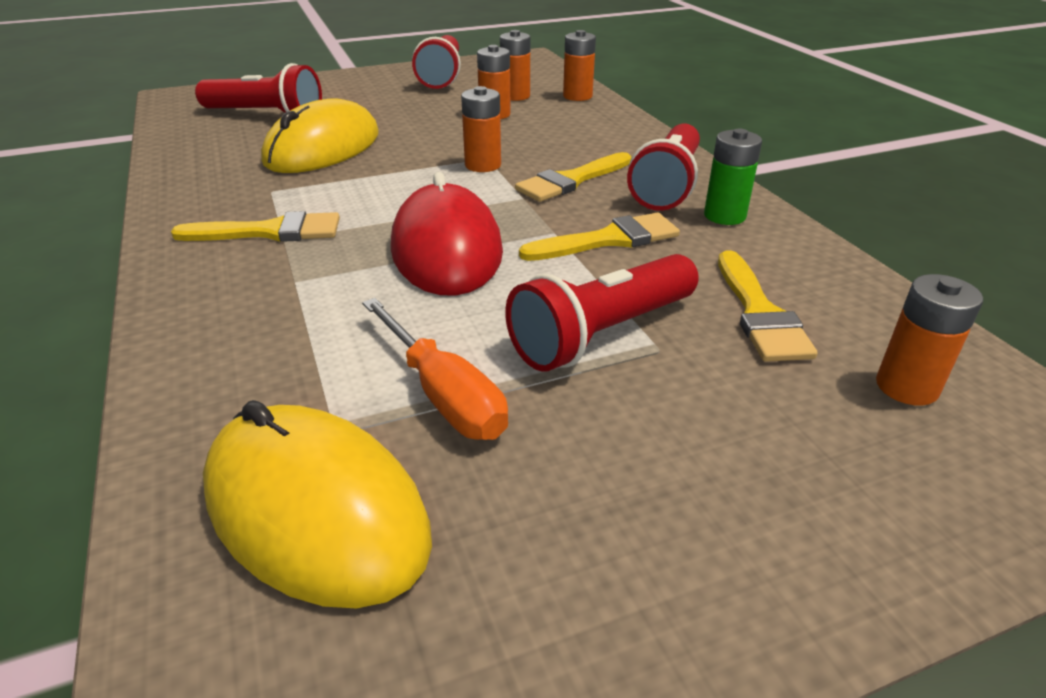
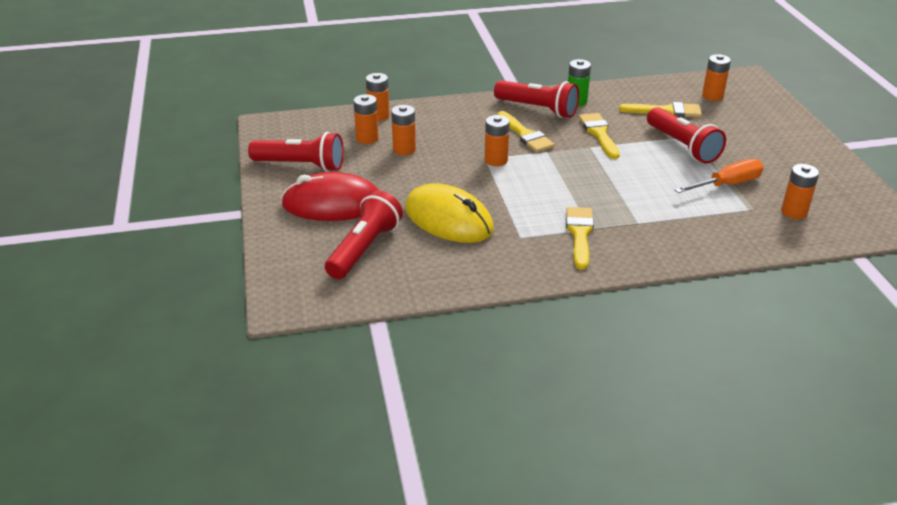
camera: 80 degrees left, 0 degrees up
yellow mouse [203,400,432,608] -> orange battery [781,164,819,219]
red mouse [391,172,503,296] -> red mouse moved to [281,172,379,221]

